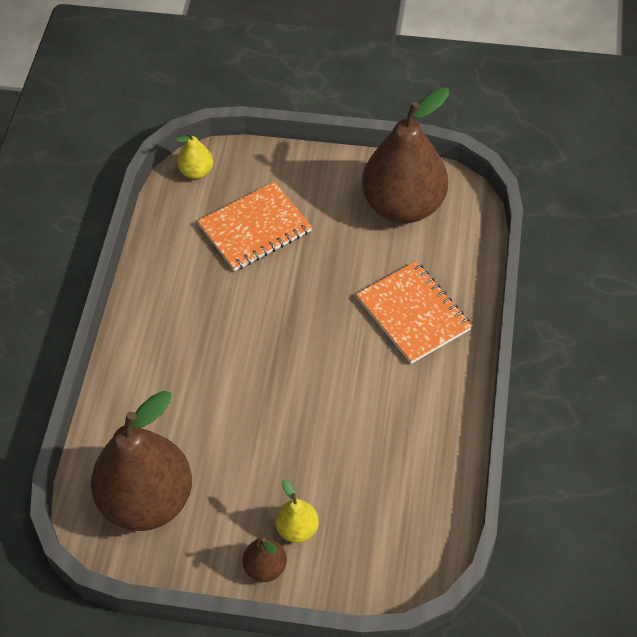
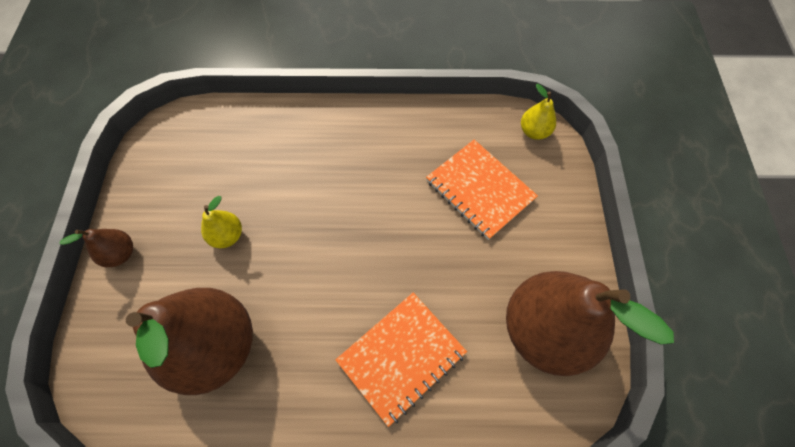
camera: 80 degrees right, 10 degrees up
brown pear [91,391,192,531] -> brown pear moved to [126,288,253,395]
yellow pear [275,480,319,543] -> yellow pear moved to [201,196,242,248]

